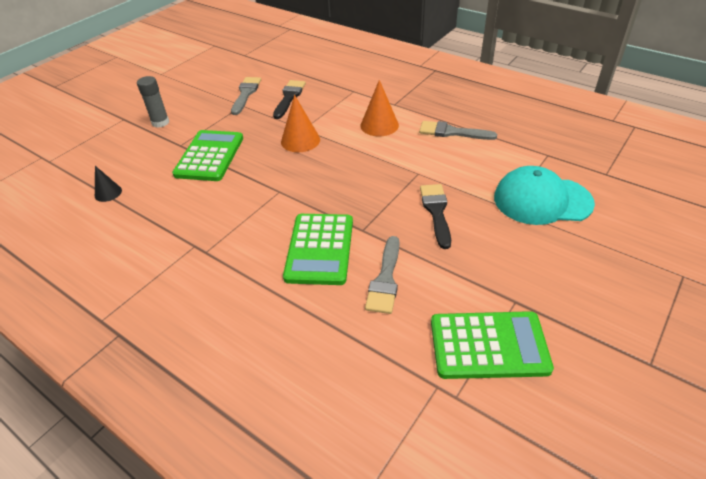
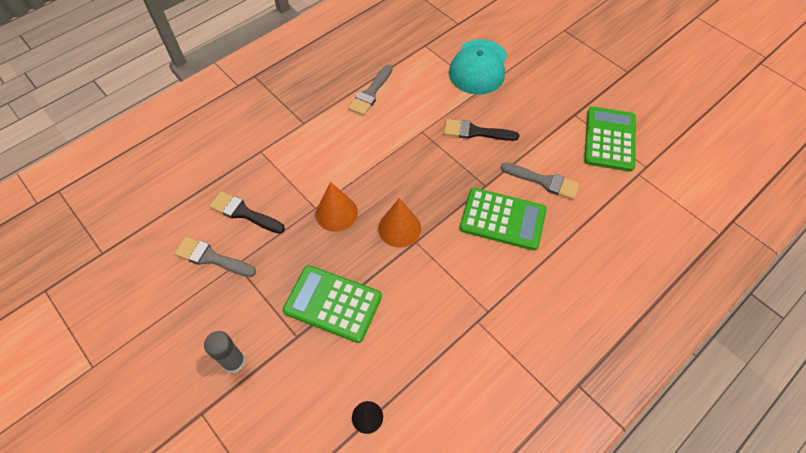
camera: 80 degrees left, 15 degrees up
orange cone [361,80,399,136] -> orange cone moved to [378,198,421,247]

